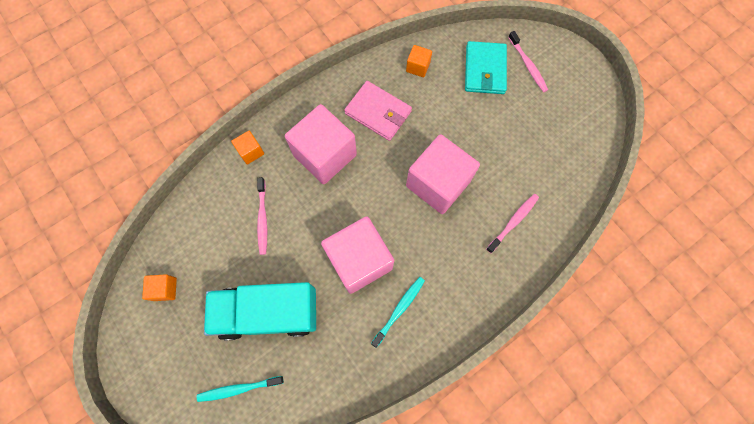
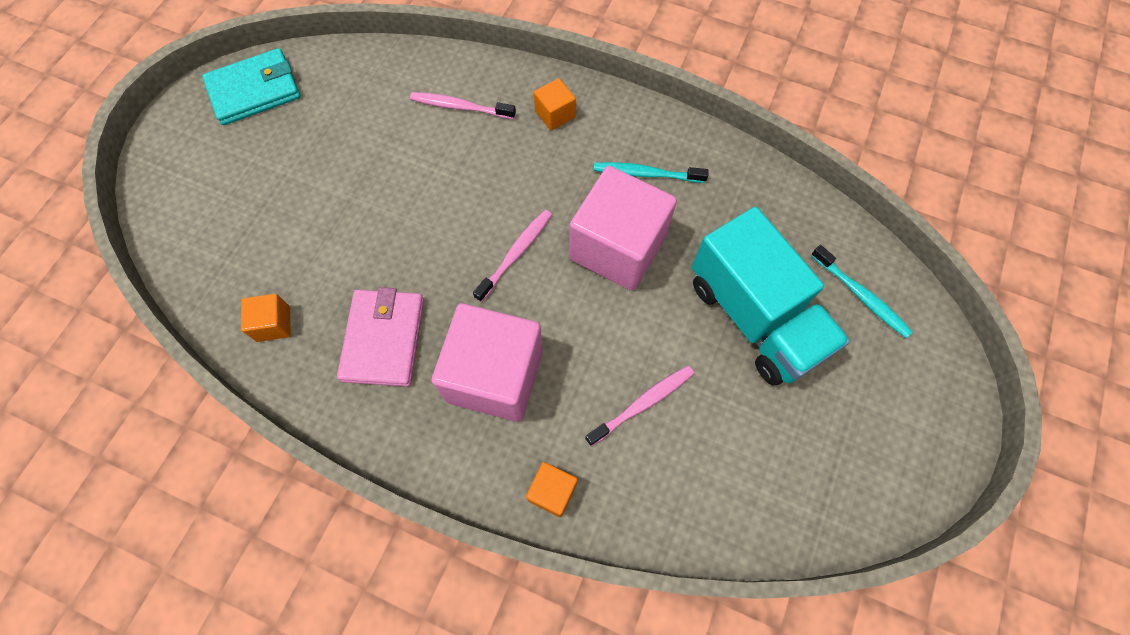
camera: 120 degrees left, 5 degrees down
orange cube [142,274,177,301] -> orange cube moved to [534,78,576,131]
pink cube [406,134,480,214] -> none
turquoise wallet [465,41,507,94] -> turquoise wallet moved to [202,48,301,125]
pink toothbrush [508,31,548,92] -> pink toothbrush moved to [473,210,552,302]

